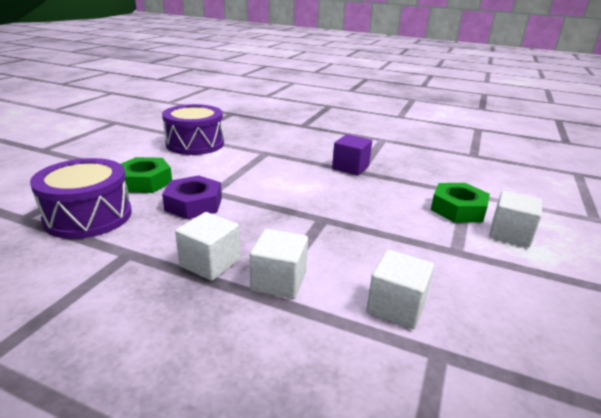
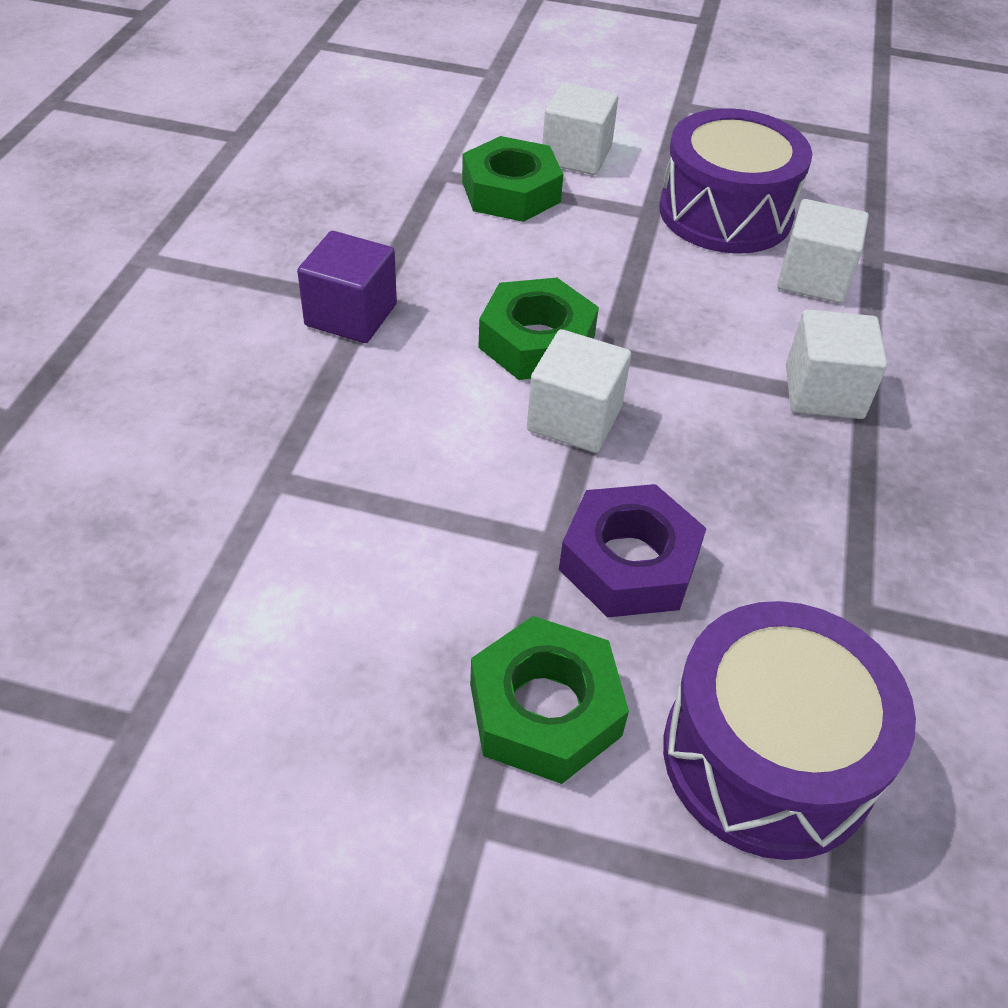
camera: 100 degrees left, 20 degrees up
purple drum [162,104,224,155] -> purple drum moved to [659,108,812,254]
white cube [175,212,240,281] -> white cube moved to [527,329,631,453]
none -> green nut [478,278,599,380]

